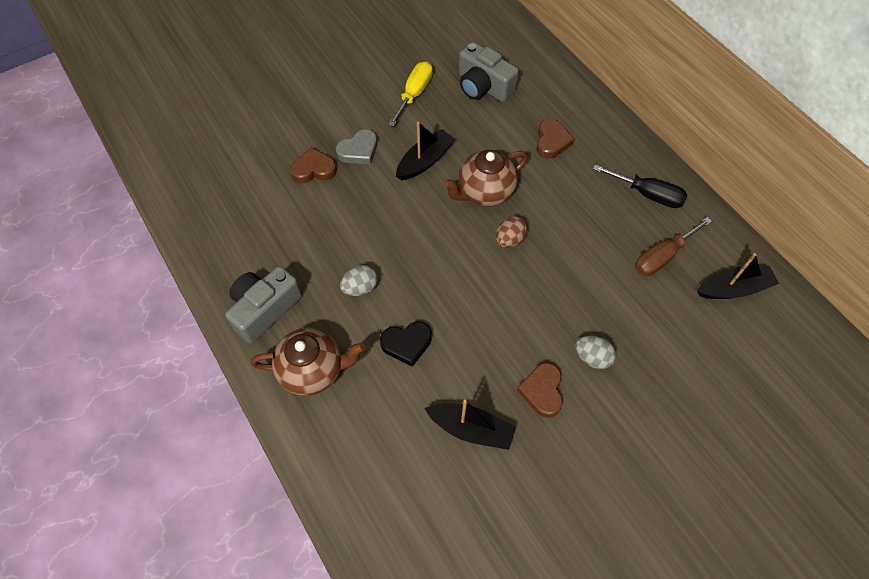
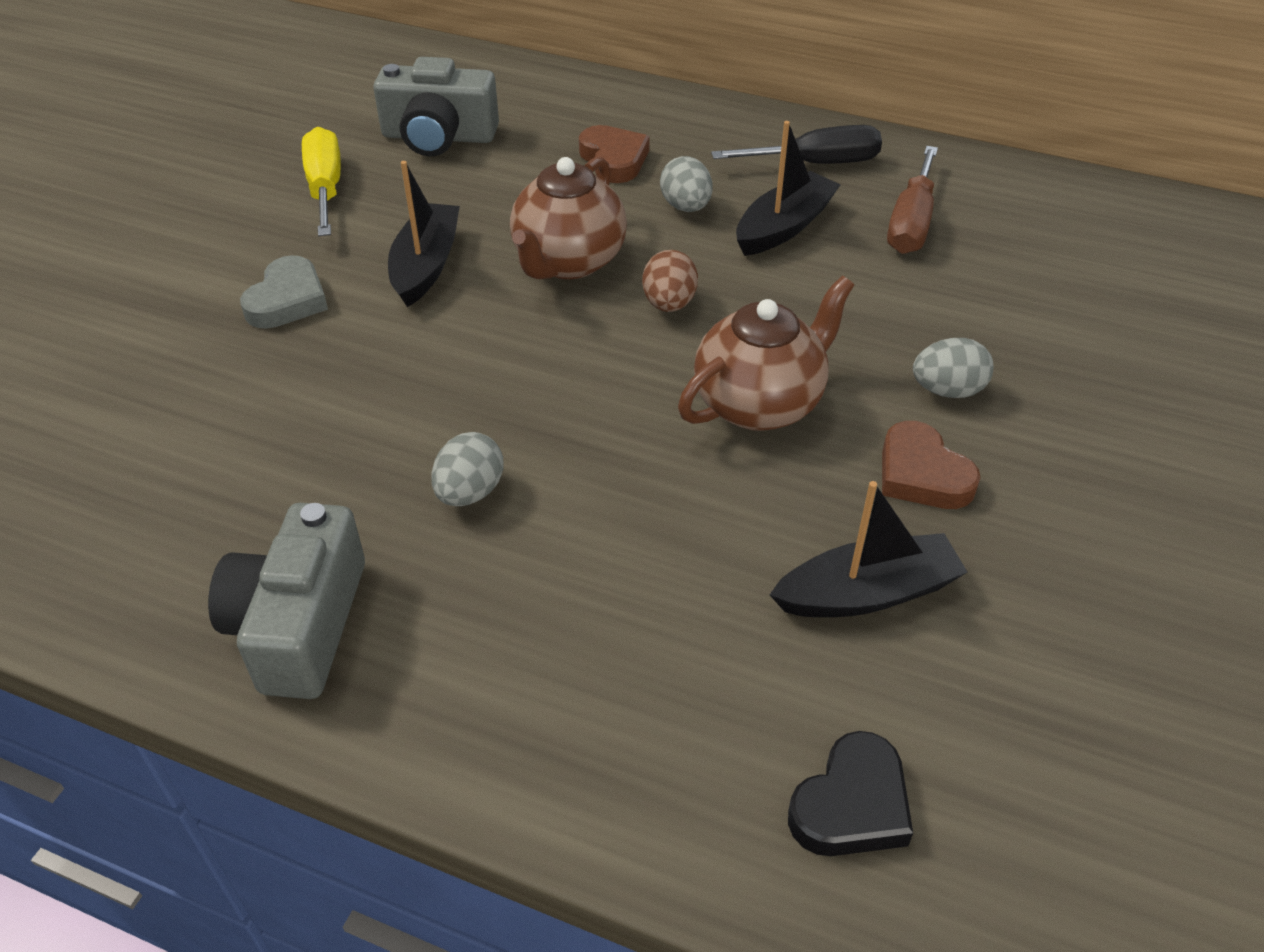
camera: 35 degrees left, 15 degrees down
brown teapot [251,328,366,396] -> brown teapot moved to [678,276,854,431]
brown heart [290,147,337,183] -> none
black heart [380,322,432,367] -> black heart moved to [788,731,913,856]
black boat [697,253,779,299] -> black boat moved to [736,121,841,256]
none -> grey egg [660,156,713,212]

